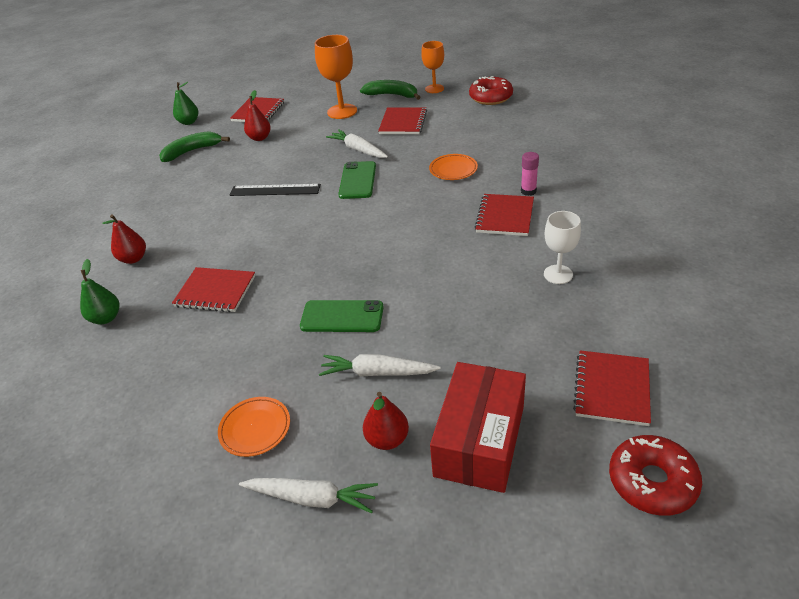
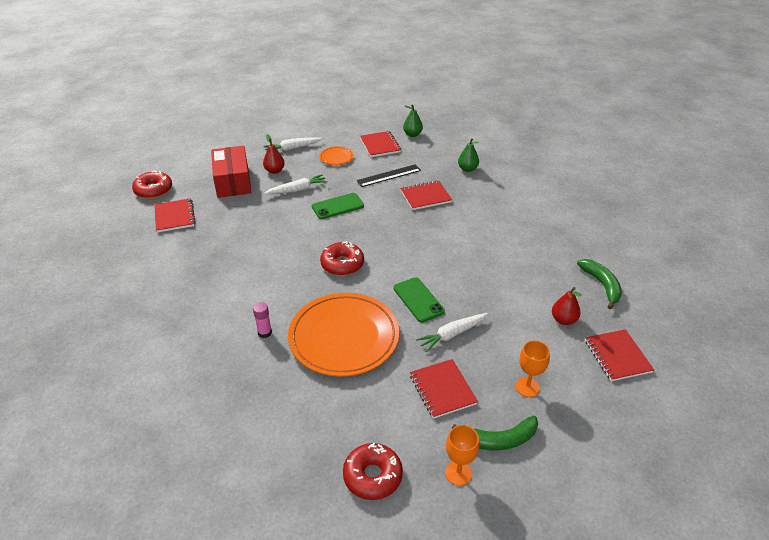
camera: 145 degrees right, 0 degrees up
red pear [102,214,146,264] -> none
green banana [159,131,230,162] -> green banana turned 45 degrees counterclockwise [577,259,622,309]
green pear [173,82,198,125] -> green pear moved to [403,104,423,137]
black ruler [230,184,321,196] -> black ruler moved to [357,164,421,187]
orange goblet [315,35,357,119] -> orange goblet [516,341,550,397], size x0.65
white carrot [326,129,388,158] -> white carrot turned 135 degrees clockwise [416,313,488,352]
orange plate [429,154,478,180] -> orange plate [288,293,399,377], size x2.35
red notebook [475,194,534,236] -> red notebook moved to [360,131,401,157]
white goblet [544,211,581,284] -> none
none -> red donut [320,241,364,276]

